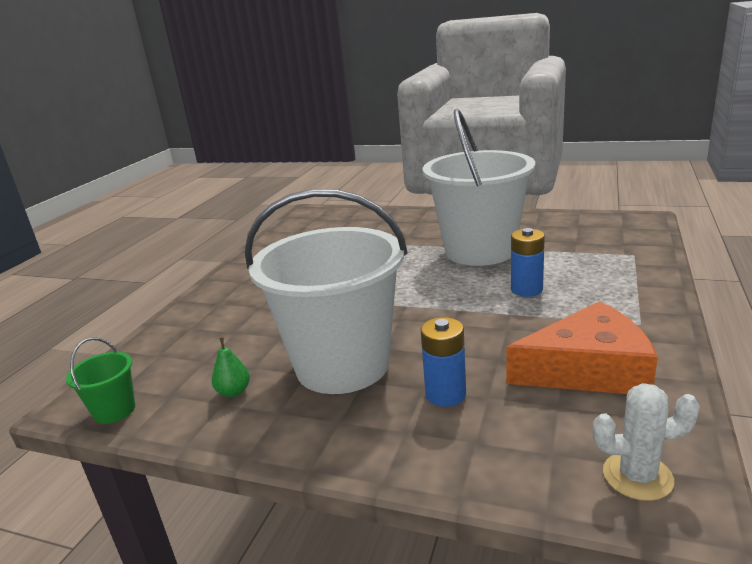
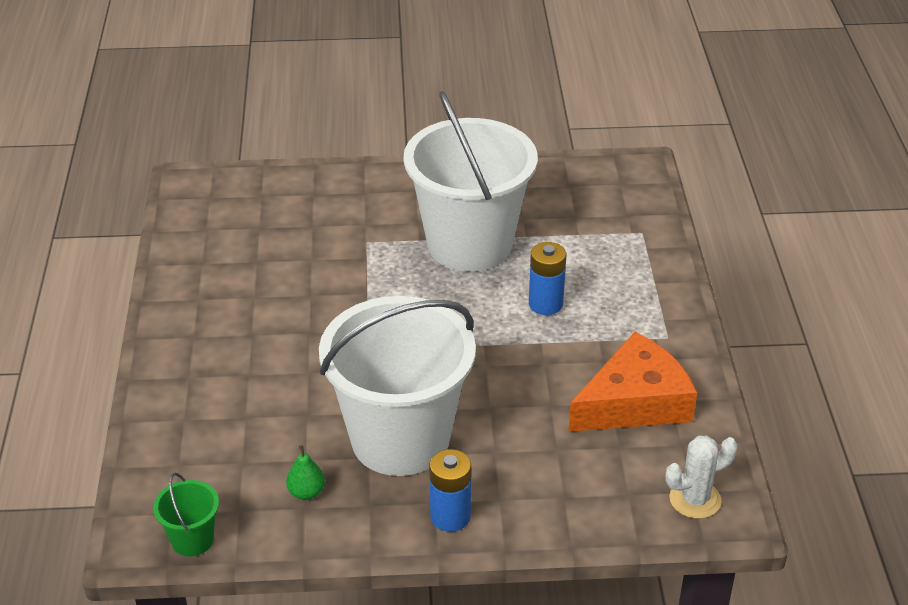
camera: 25 degrees left, 15 degrees up
blue battery [421,317,466,407] -> blue battery moved to [429,449,471,532]

